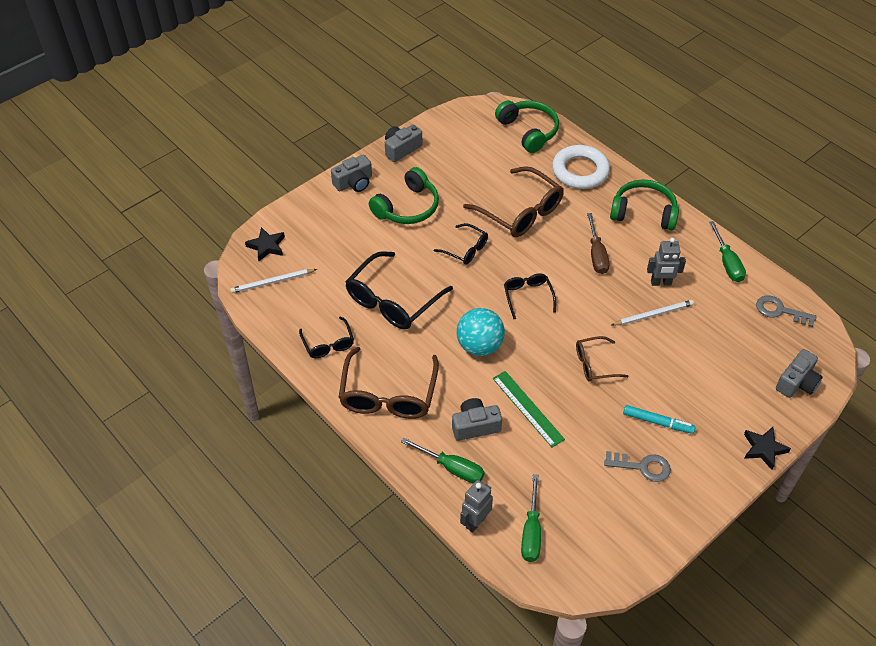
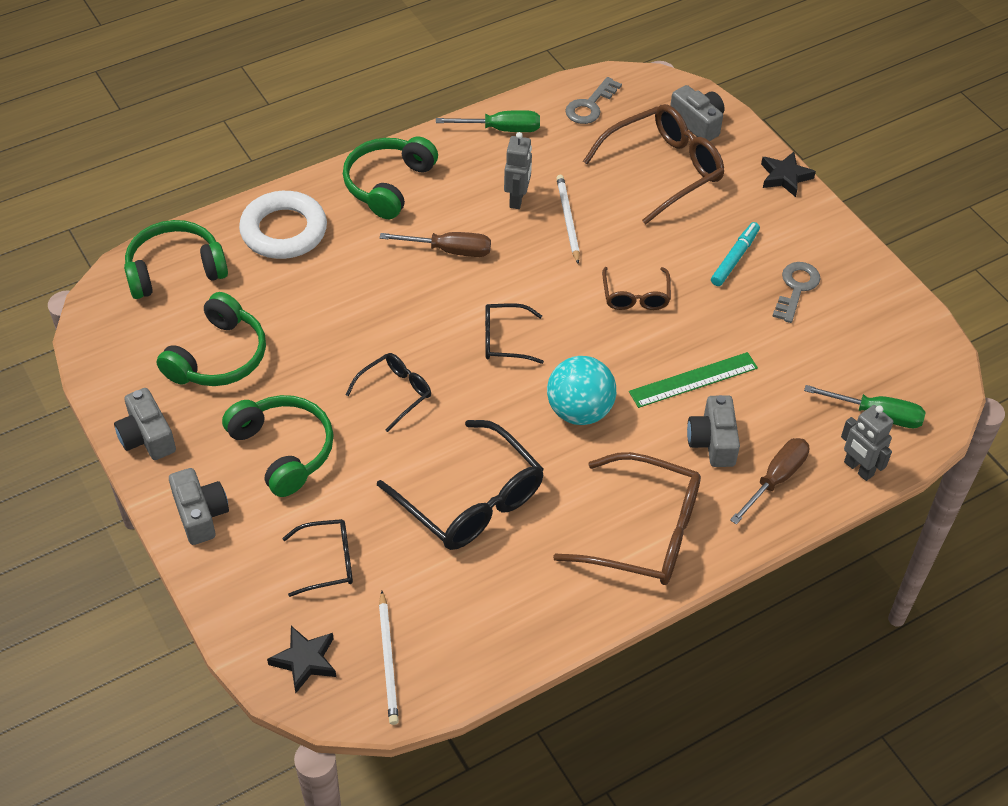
camera: 80 degrees left, 0 degrees up
black glasses [299,317,354,358] -> black glasses moved to [282,519,353,597]
green screwdriver [401,438,485,484] -> brown screwdriver [730,438,810,525]
brown glasses [463,166,564,237] -> brown glasses moved to [583,104,724,225]
none -> green headphones [156,292,266,386]

